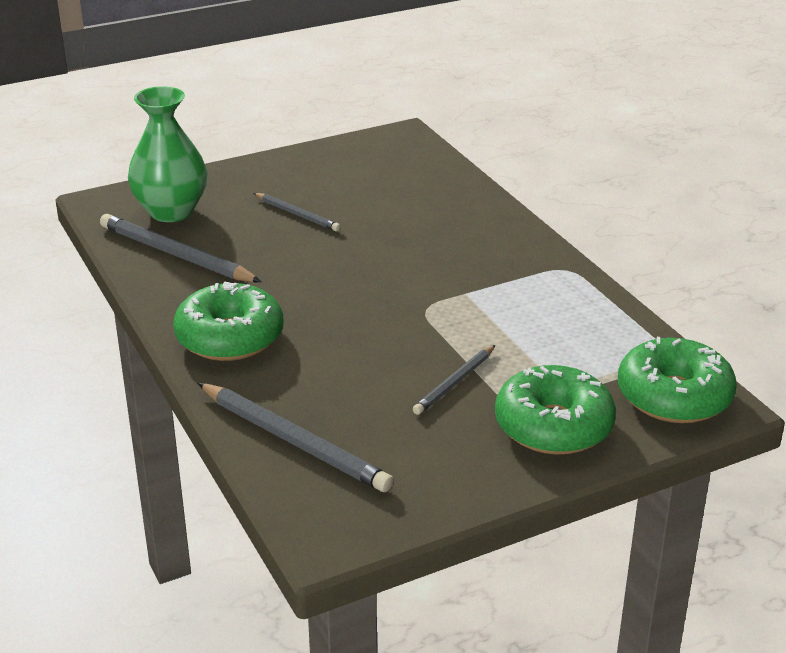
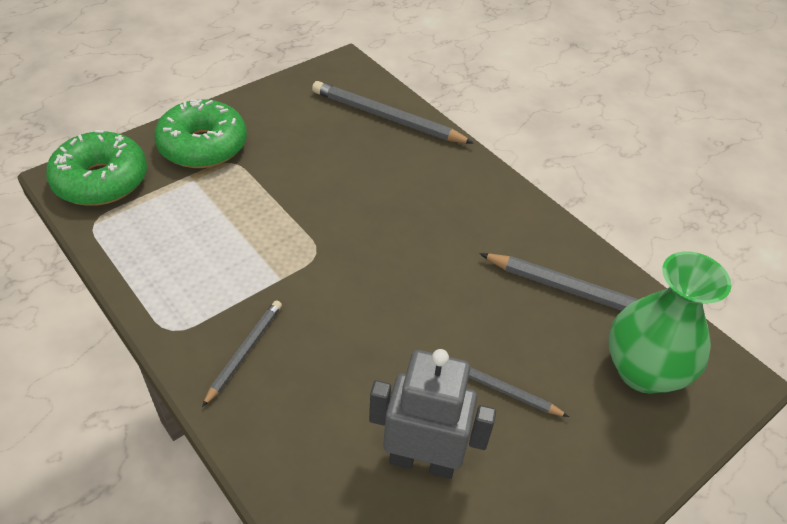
camera: 165 degrees right, 15 degrees up
green donut [173,282,284,361] -> none
grey pencil [413,345,495,415] -> grey pencil moved to [202,300,282,407]
none -> grey robot [369,349,496,479]

